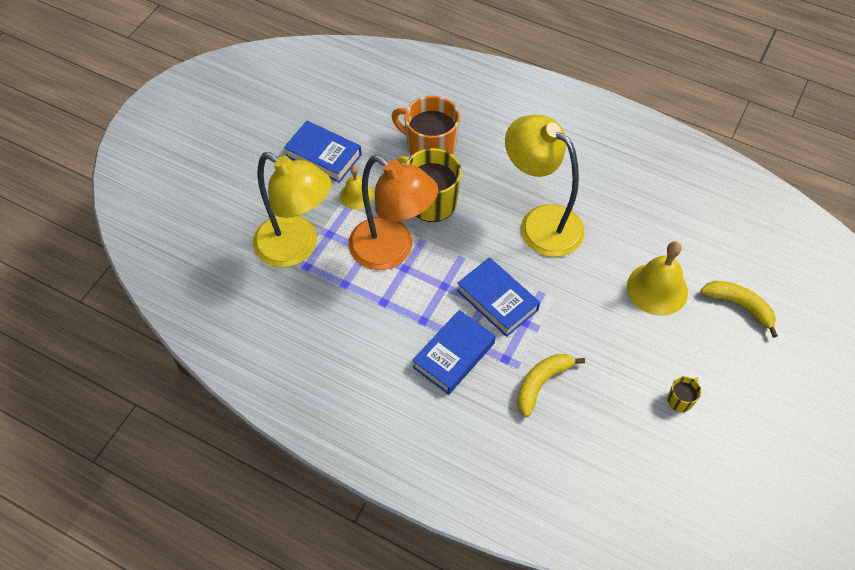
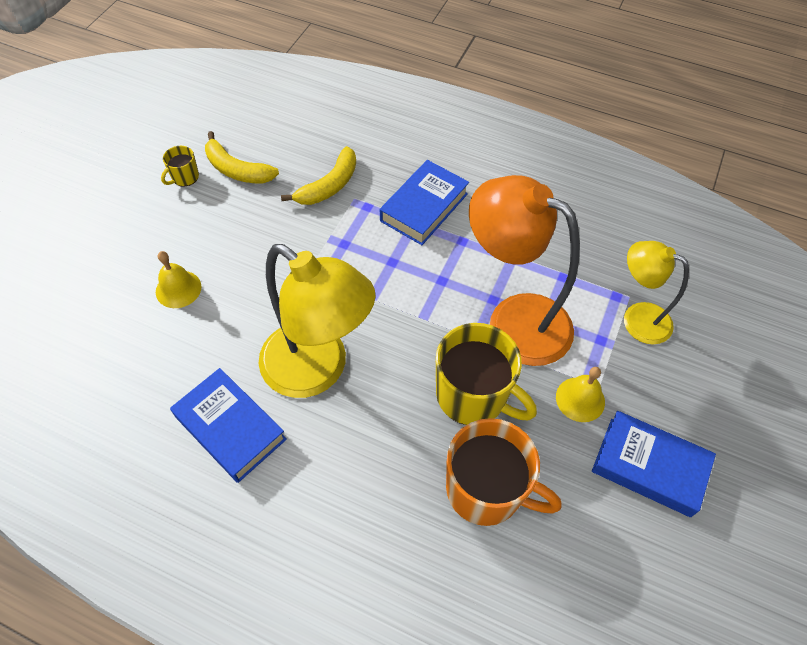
camera: 175 degrees right, 0 degrees up
yellow lamp [253,152,331,267] -> yellow lamp [624,241,689,344], size x0.59
blue book [457,257,540,337] -> blue book moved to [170,368,287,483]
yellow bell [627,241,688,316] -> yellow bell [156,251,201,308], size x0.60
yellow banana [701,281,778,338] -> yellow banana moved to [205,131,279,184]

